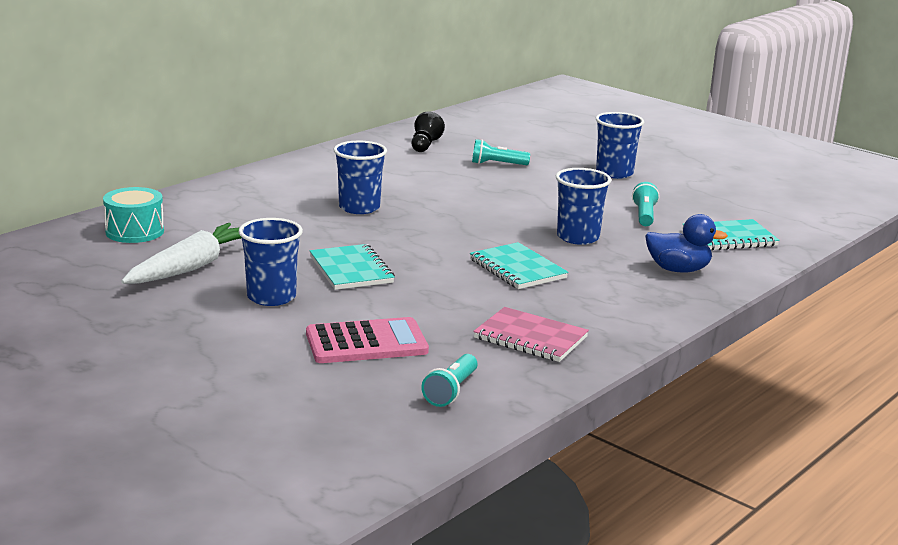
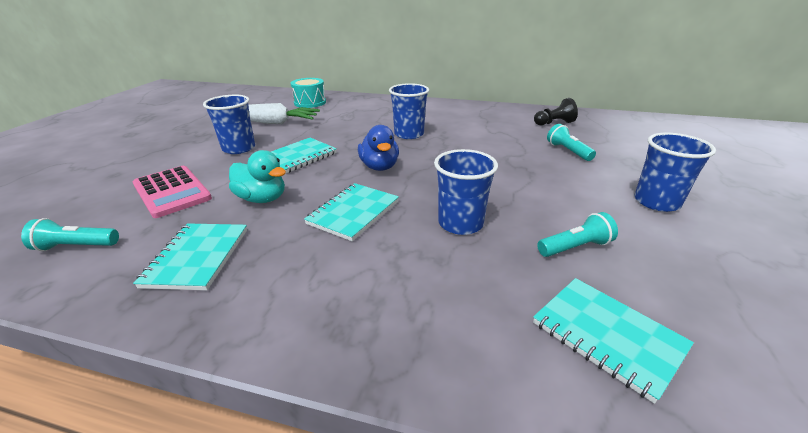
camera: 65 degrees right, 10 degrees up
pink notebook [473,307,589,362] -> turquoise notebook [133,223,247,290]
blue duck [645,214,728,273] -> blue duck moved to [358,125,399,171]
none -> turquoise duck [229,150,286,203]

